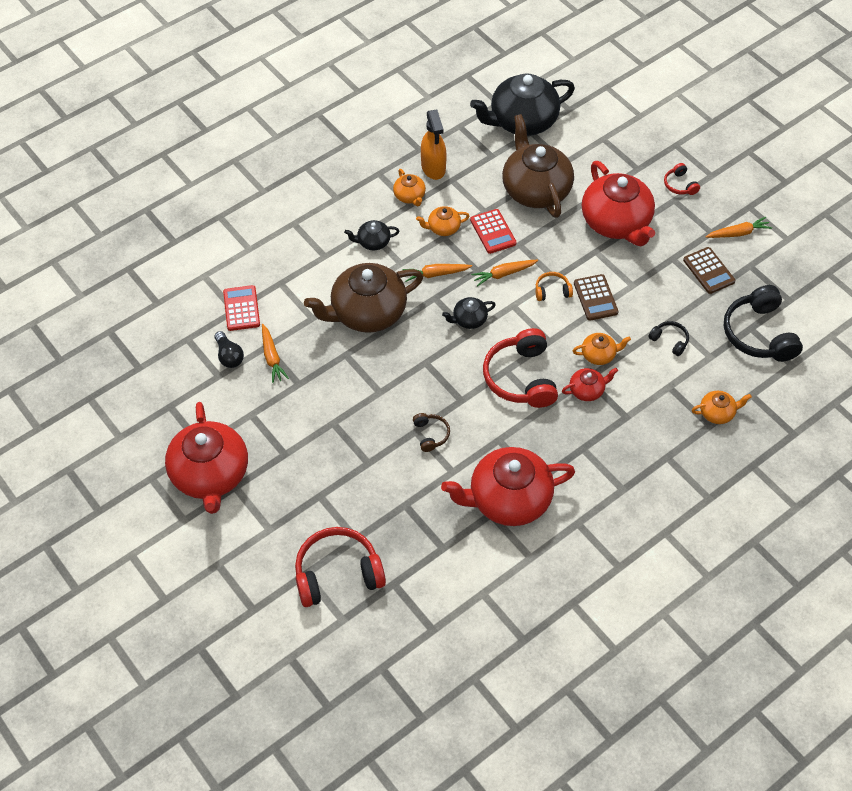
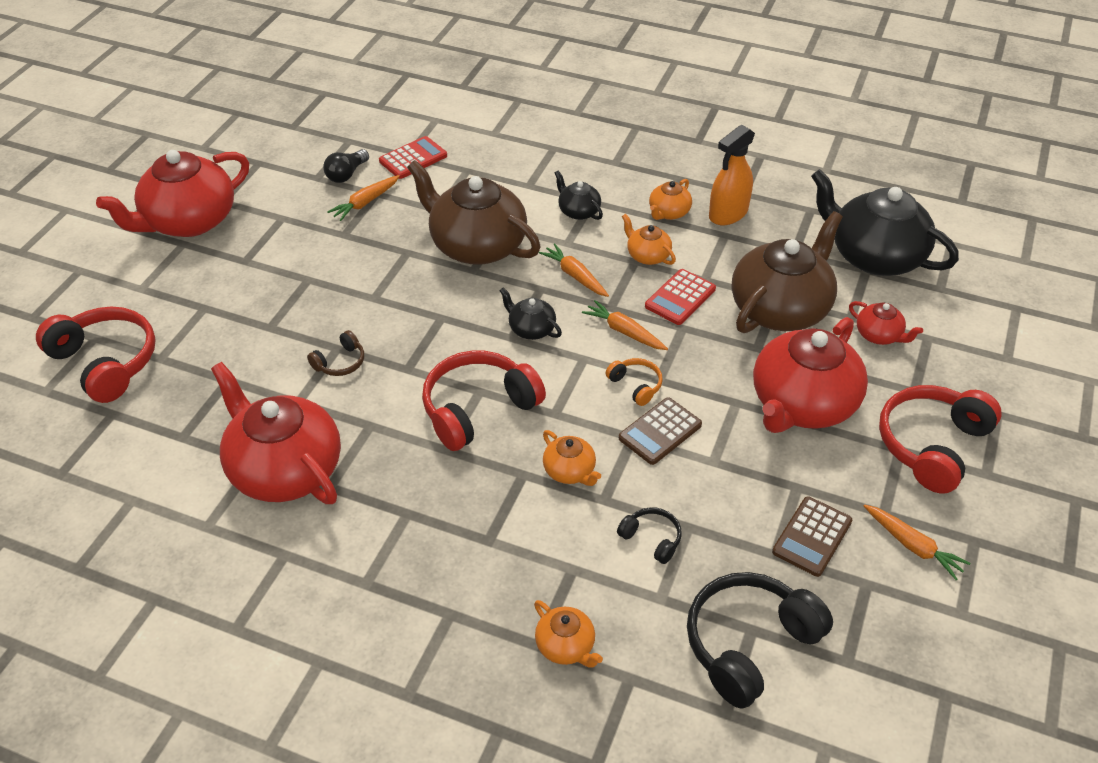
camera: 60 degrees right, 10 degrees down
red teapot [562,368,618,401] -> red teapot moved to [849,301,923,345]
black headphones [648,321,689,356] -> black headphones turned 60 degrees counterclockwise [617,507,682,564]
red headphones [664,163,700,195] -> red headphones [879,385,1002,494], size x2.09

